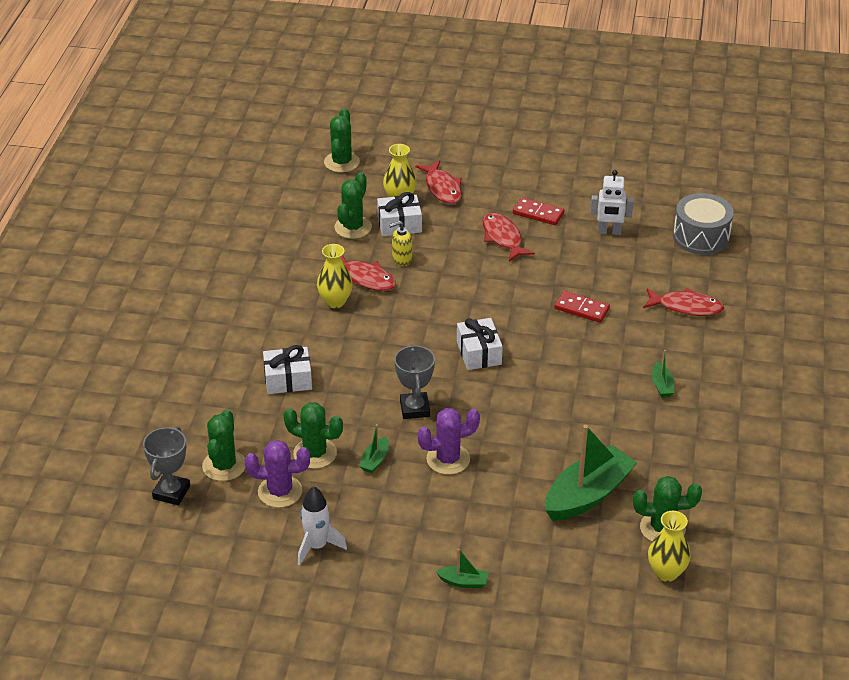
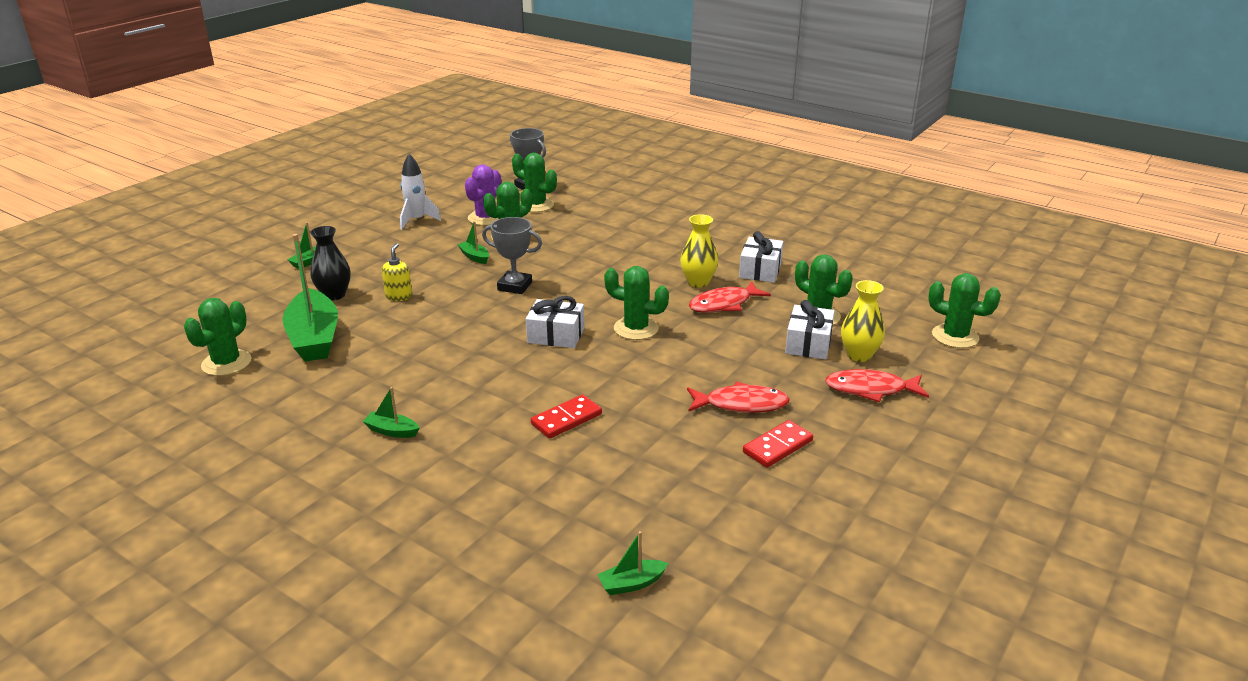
camera: 115 degrees right, 10 degrees down
white gift [263,345,312,394] -> white gift moved to [739,231,783,283]
yellow soap dispenser [389,221,412,266] -> yellow soap dispenser moved to [382,243,412,301]
purple cactus [417,408,480,475] -> none
white robot [590,170,634,235] -> none
red fish [643,288,724,316] -> none
yellow vase [648,511,691,582] -> none
grey drum [673,193,734,255] -> green boat [597,531,668,595]
none -> black vase [310,226,351,301]
none -> green cactus [604,266,669,340]

